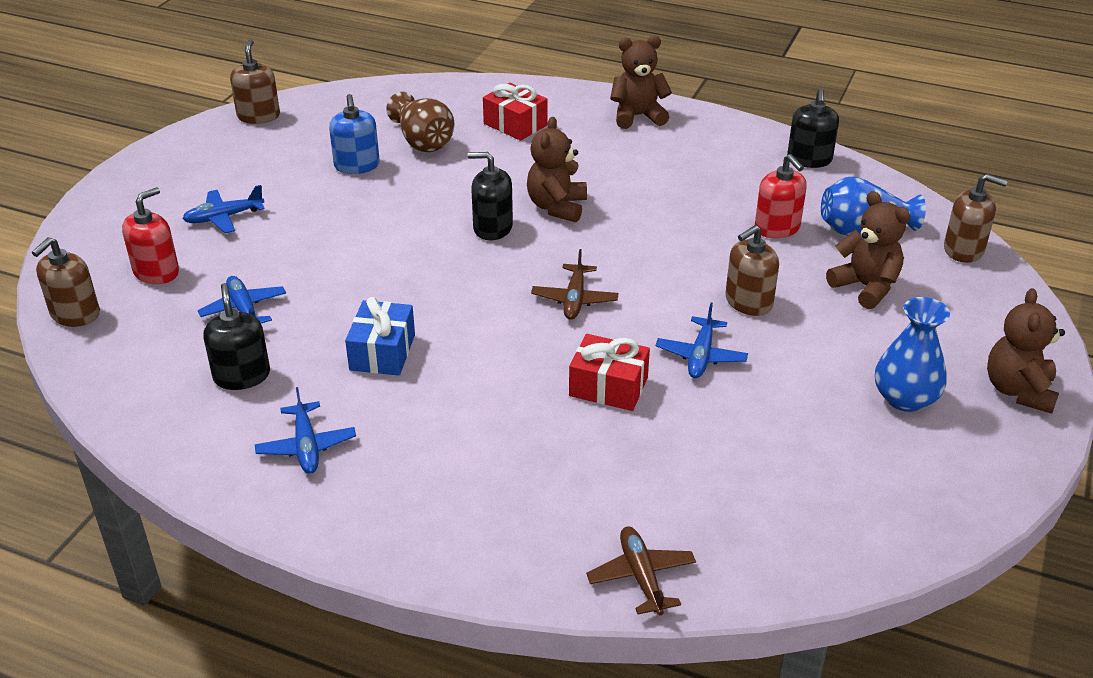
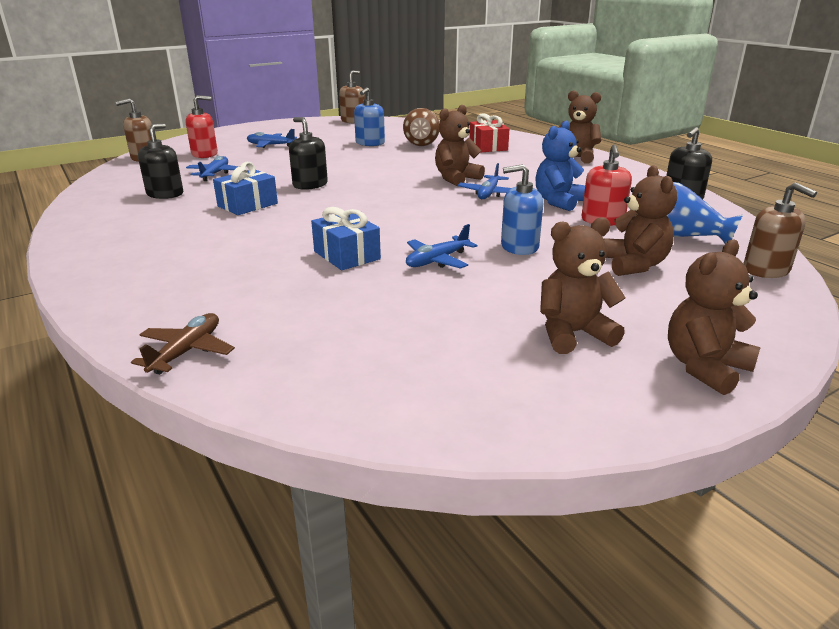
camera: 35 degrees right, 10 degrees down
blue plane [255,387,356,474] -> blue plane moved to [457,163,511,199]
black soap dispenser [468,152,513,240] -> black soap dispenser moved to [289,117,328,190]
brown plane [531,249,619,320] -> none
red gift [569,334,650,411] -> blue gift [311,207,381,270]
brown soap dispenser [725,225,779,316] -> blue soap dispenser [501,164,543,255]
blue vase [875,297,950,412] -> brown teddy bear [540,217,626,354]
none -> blue teddy bear [536,121,585,211]

